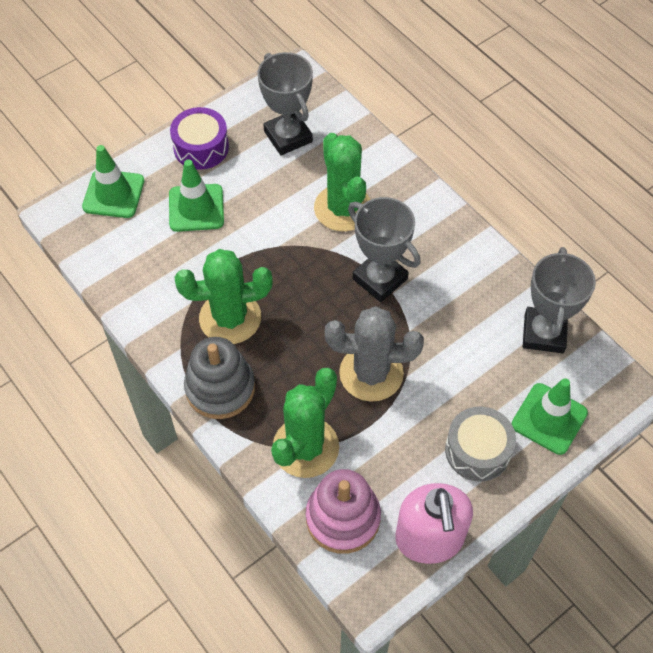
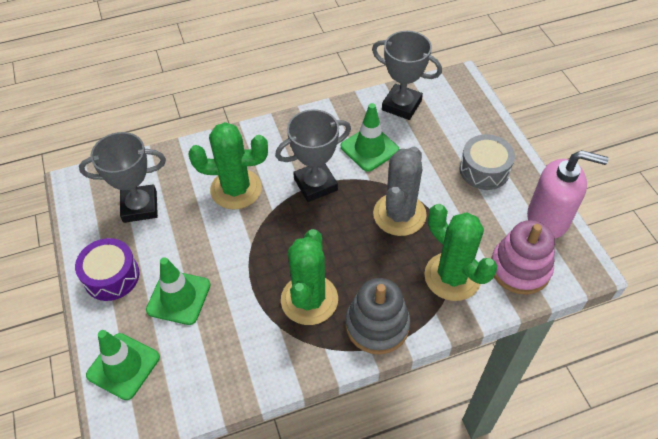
camera: 70 degrees left, 5 degrees down
green traffic cone [511,378,588,455] -> green traffic cone moved to [341,103,399,172]

